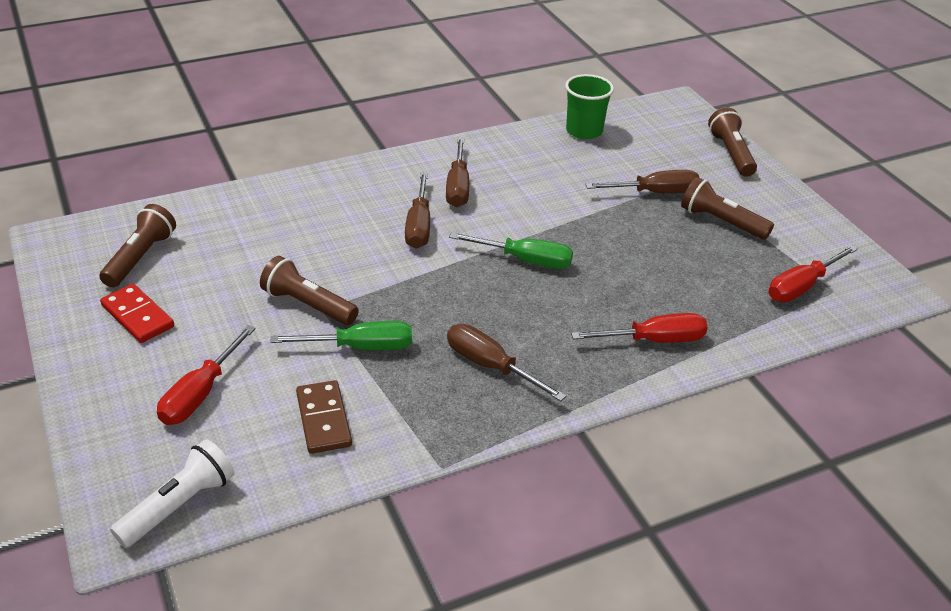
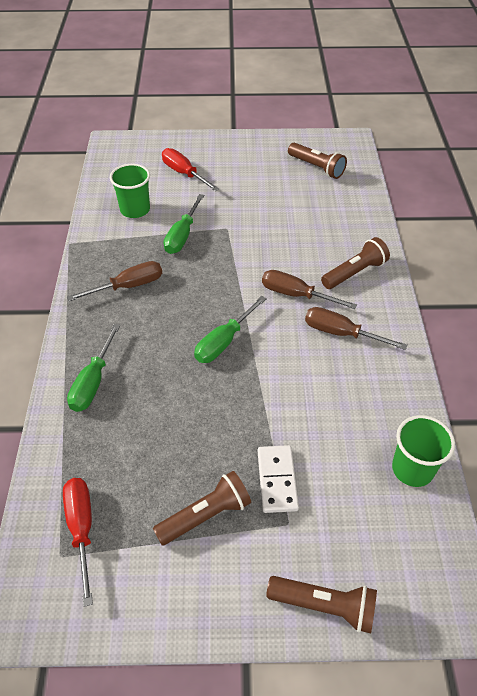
camera: 115 degrees right, 10 degrees up
red domino [100,284,174,343] -> none
white flashlight [110,439,235,548] -> none
brown flashlight [260,256,359,325] -> brown flashlight moved to [321,237,390,289]
brown domino [296,380,352,454] -> green cup [110,164,150,218]
red screwdriver [571,313,708,343] -> green screwdriver [67,324,120,412]
brown screwdriver [585,170,699,193] -> white domino [258,445,299,513]

